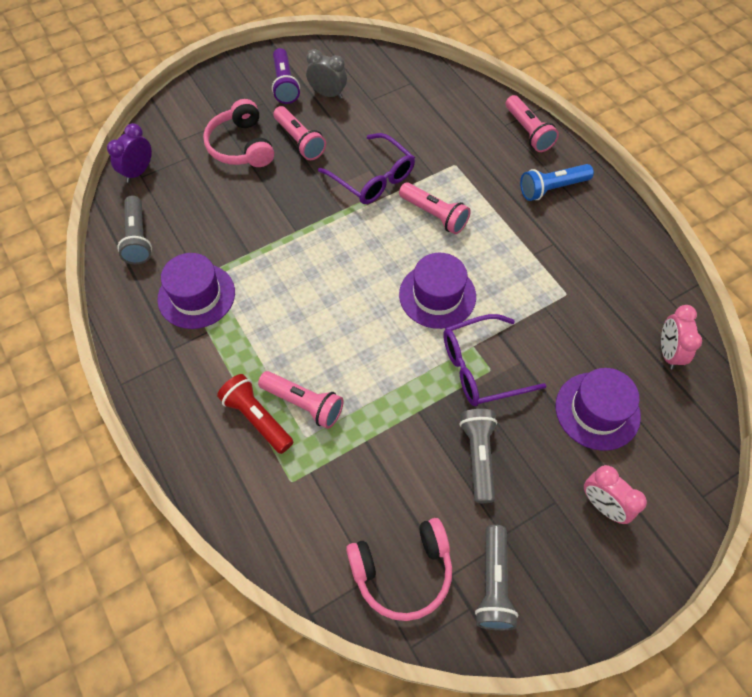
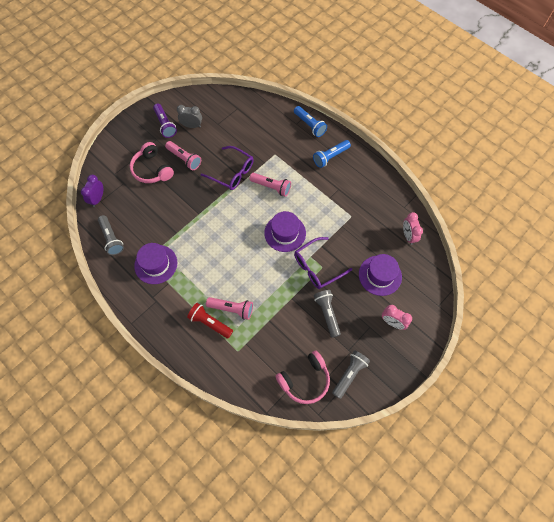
camera: 15 degrees left, 5 degrees up
grey flashlight [475,525,518,631] -> grey flashlight turned 135 degrees counterclockwise [332,350,370,399]
pink flashlight [506,95,559,152] -> blue flashlight [294,106,327,137]

